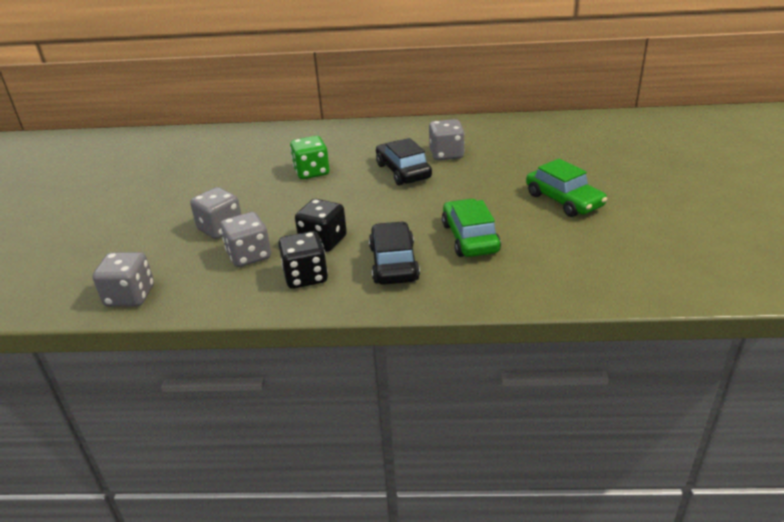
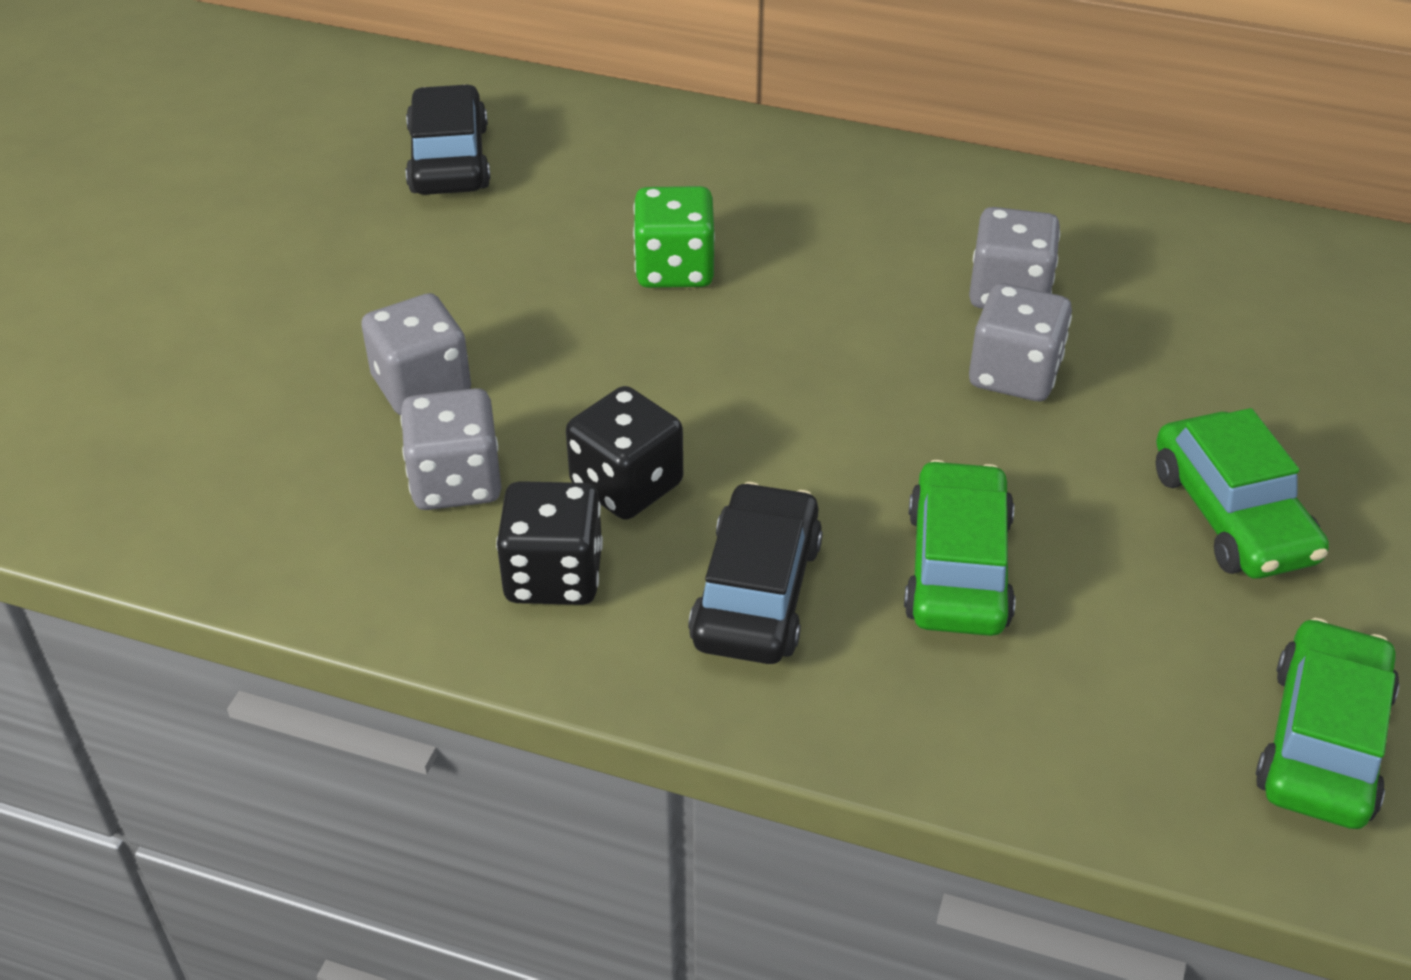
camera: 15 degrees right, 10 degrees up
grey dice [92,252,154,307] -> grey dice moved to [969,283,1072,401]
black car [376,138,432,186] -> black car moved to [406,84,491,195]
none -> green car [1256,618,1399,829]

